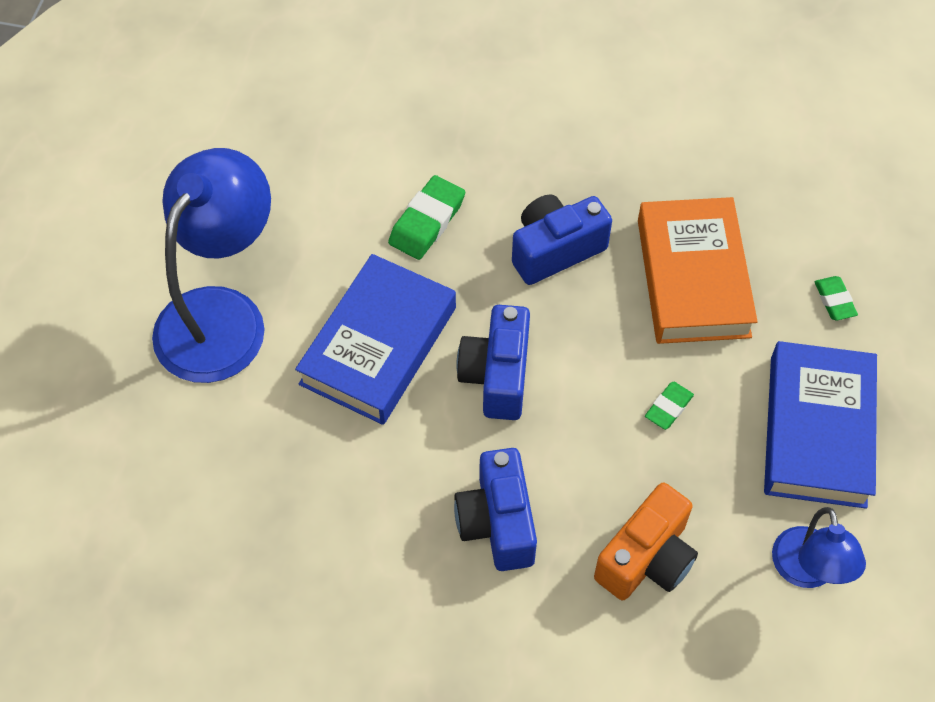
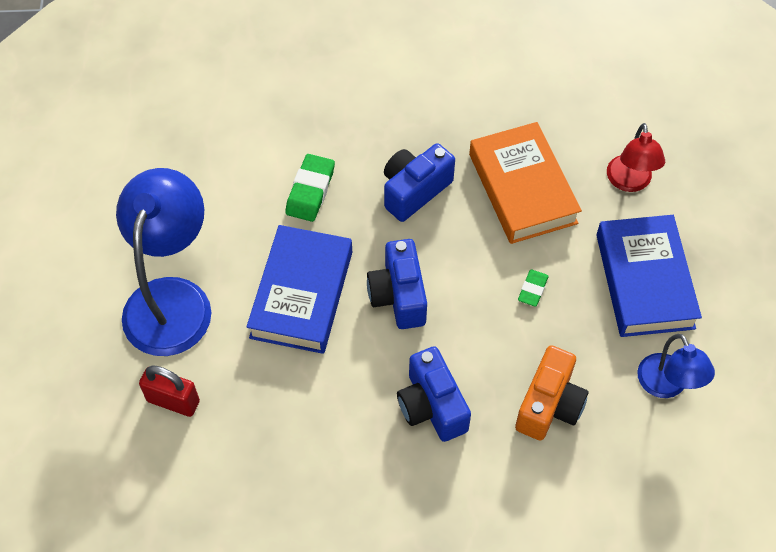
camera: 15 degrees left, 0 degrees up
green eraser [815,276,858,321] -> red lamp [607,123,665,192]
none -> red padlock [139,366,200,417]

